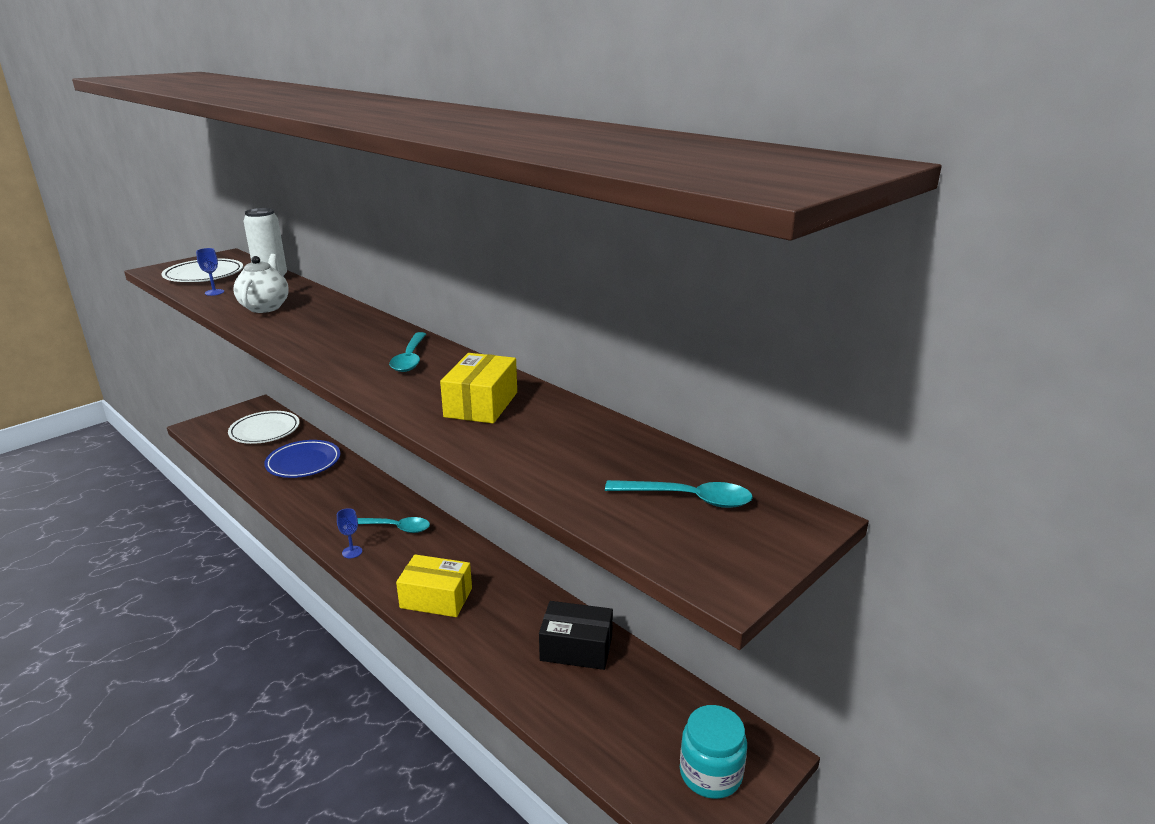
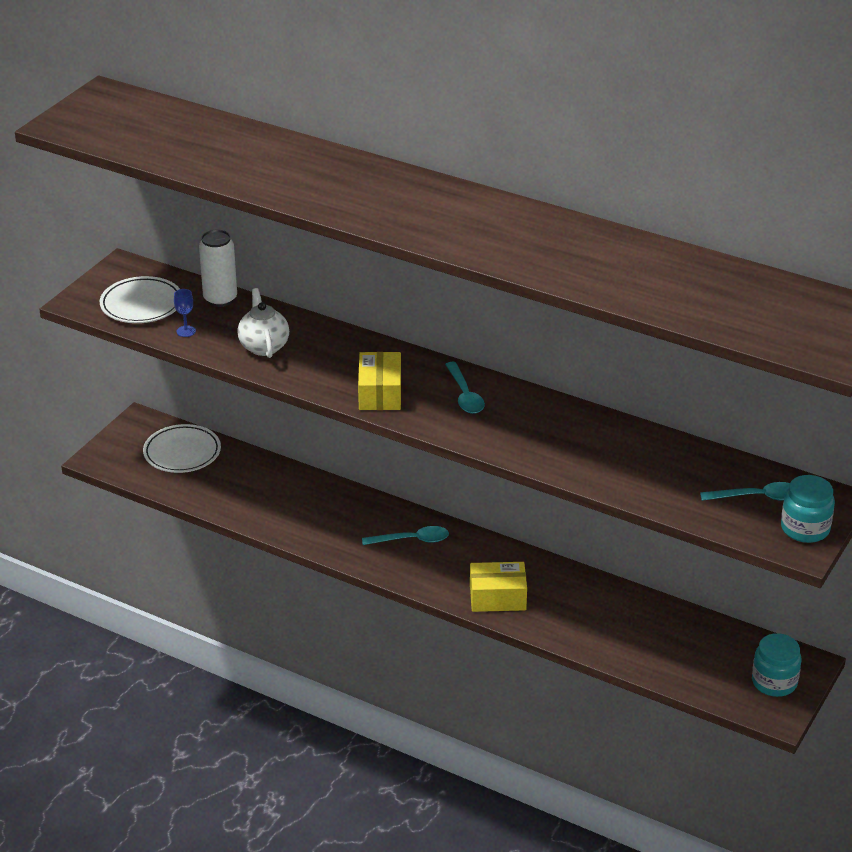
camera: 15 degrees left, 10 degrees up
blue plate [264,440,340,478] -> none
blue goblet [337,508,362,558] -> none
yellow box [440,353,517,423] -> yellow box moved to [358,352,401,410]
black box [539,601,613,670] -> none
none -> turquoise jar [781,475,835,543]

